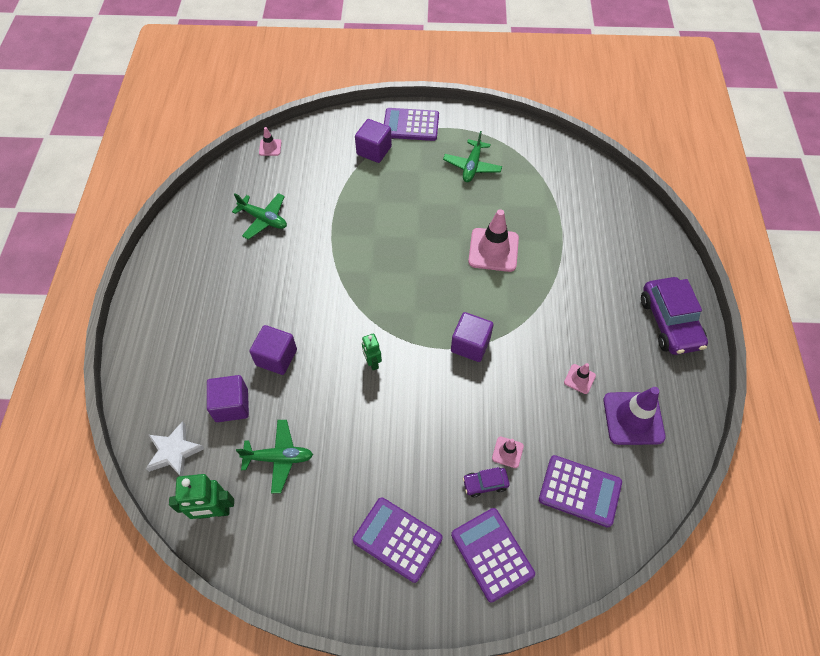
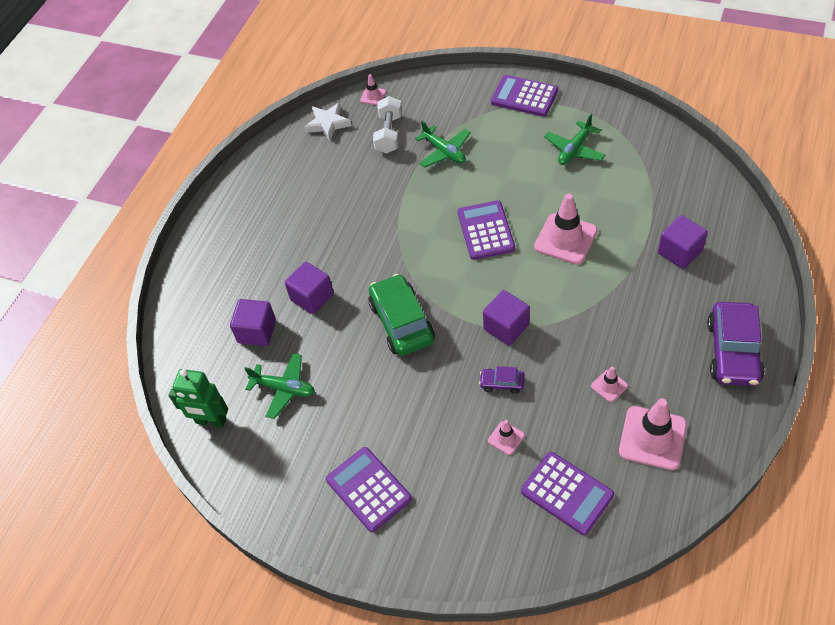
camera: 25 degrees right, 5 degrees down
white star [146,421,205,476] -> white star moved to [304,103,352,141]
green plane [232,193,287,240] -> green plane moved to [415,121,471,168]
purple cube [355,119,392,163] -> purple cube moved to [658,215,708,269]
green robot [362,333,382,370] -> green car [369,274,435,356]
purple calculator [451,508,535,602] -> purple calculator moved to [458,200,515,260]
purple car [463,467,510,497] -> purple car moved to [479,366,525,394]
purple traffic cone [603,387,666,445] -> pink traffic cone [619,398,687,470]
none -> white dumbbell [373,96,402,154]

